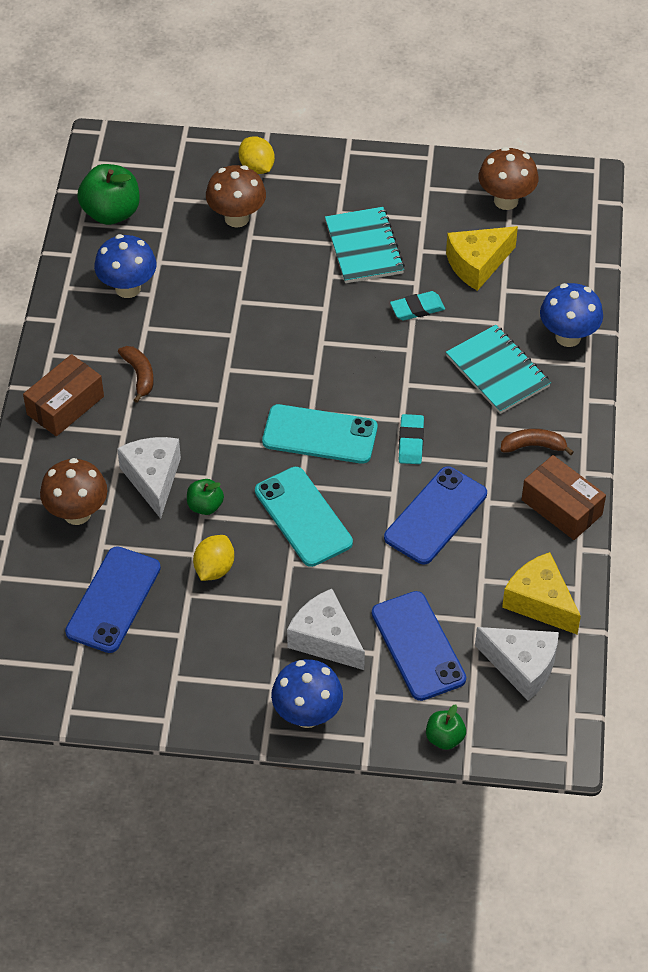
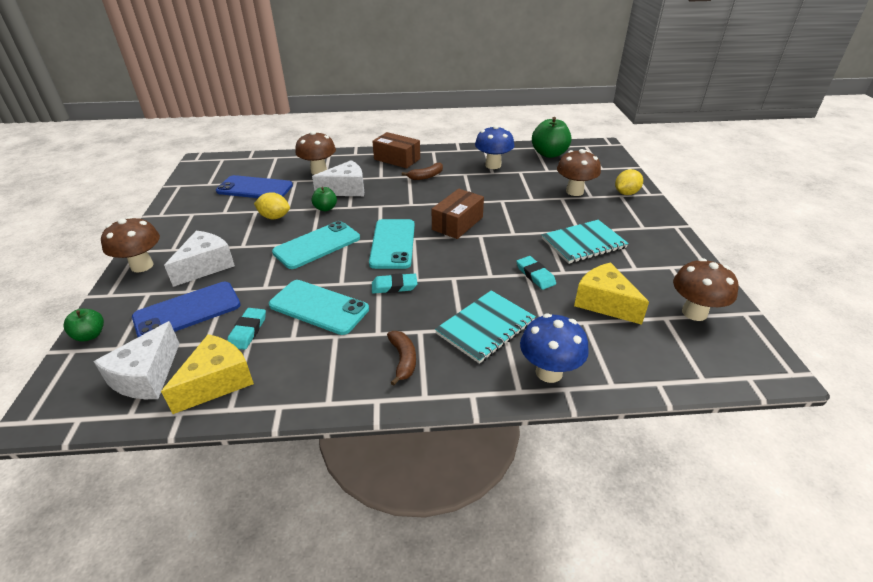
camera: 80 degrees right, 15 degrees down
blue mushroom [271,659,343,728] -> brown mushroom [101,216,160,272]
blue phone [384,466,487,564] -> turquoise phone [269,280,369,335]
brown box [522,455,606,540] -> brown box moved to [432,189,484,239]
none -> turquoise eraser [227,308,266,350]

